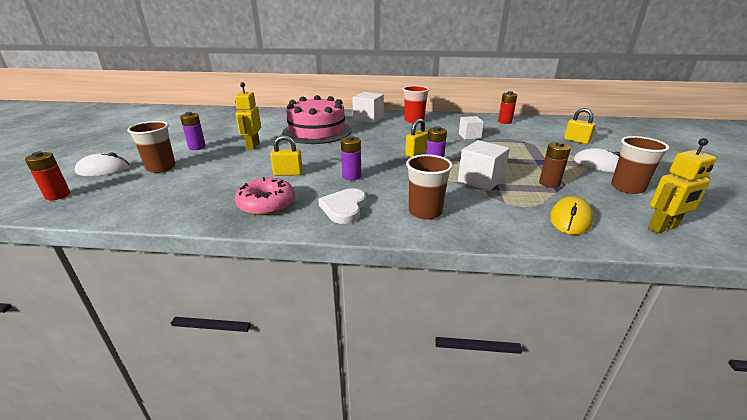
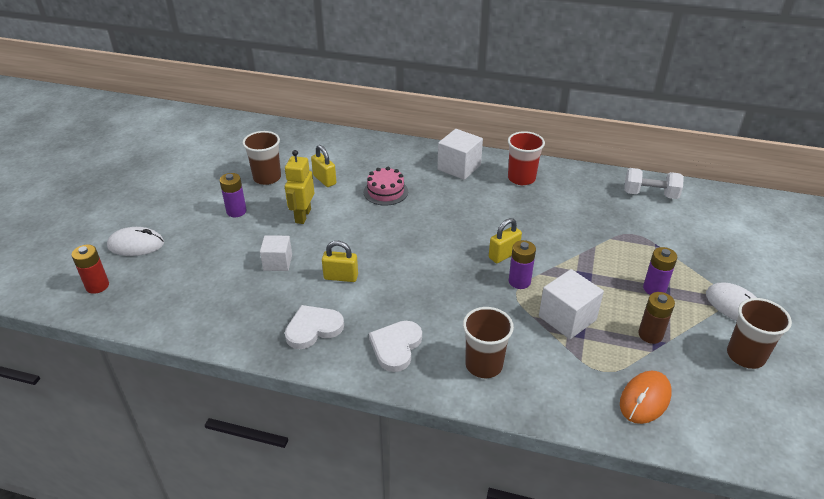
camera: 10 degrees right, 10 degrees up
brown cup [127,121,176,173] -> brown cup moved to [242,131,281,185]
pink donut [235,177,295,215] -> white heart [285,305,344,349]
pink cake [282,95,352,144] -> pink cake [364,167,408,206], size x0.50
purple battery [341,135,361,180] -> purple battery moved to [643,247,677,295]
white cube [459,116,484,140] -> white cube moved to [260,235,292,271]
red battery [498,91,517,124] -> white dumbbell [624,168,684,199]
yellow mouse [550,196,593,235] -> orange mouse [620,371,672,424]
yellow padlock [564,108,596,144] -> yellow padlock moved to [311,145,336,187]
yellow robot [648,138,717,233] -> none

